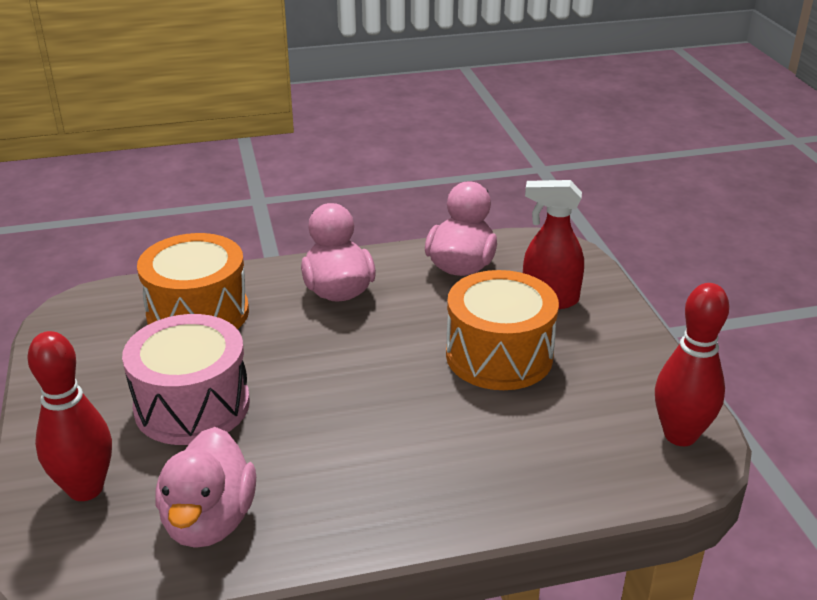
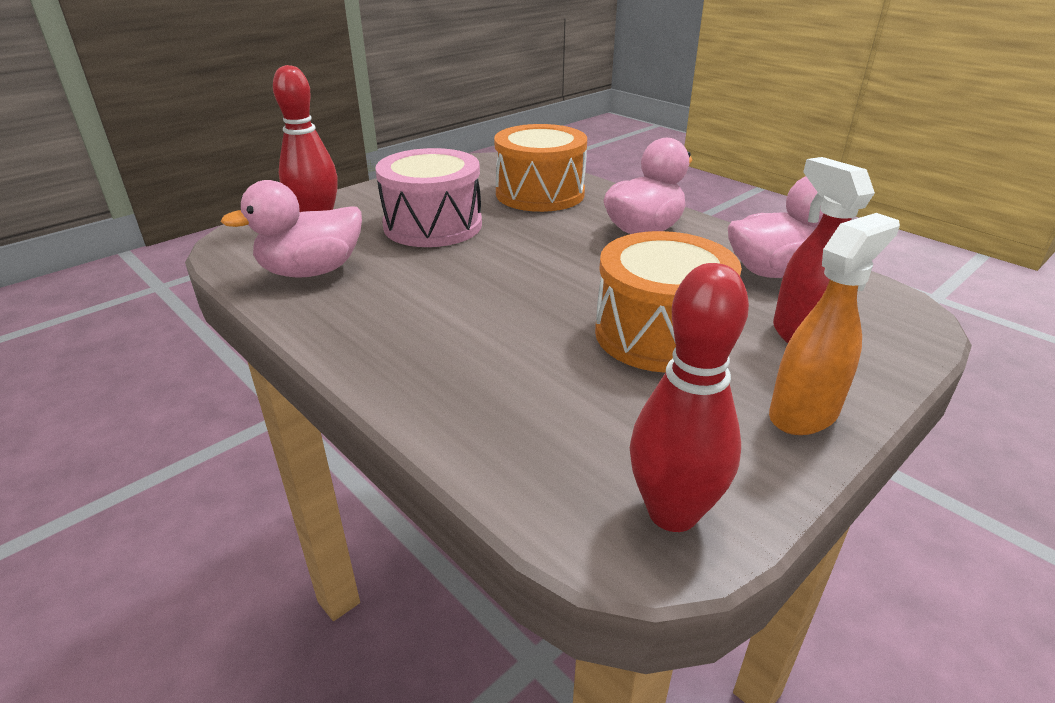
camera: 60 degrees right, 0 degrees up
none -> orange spray bottle [769,213,900,435]

